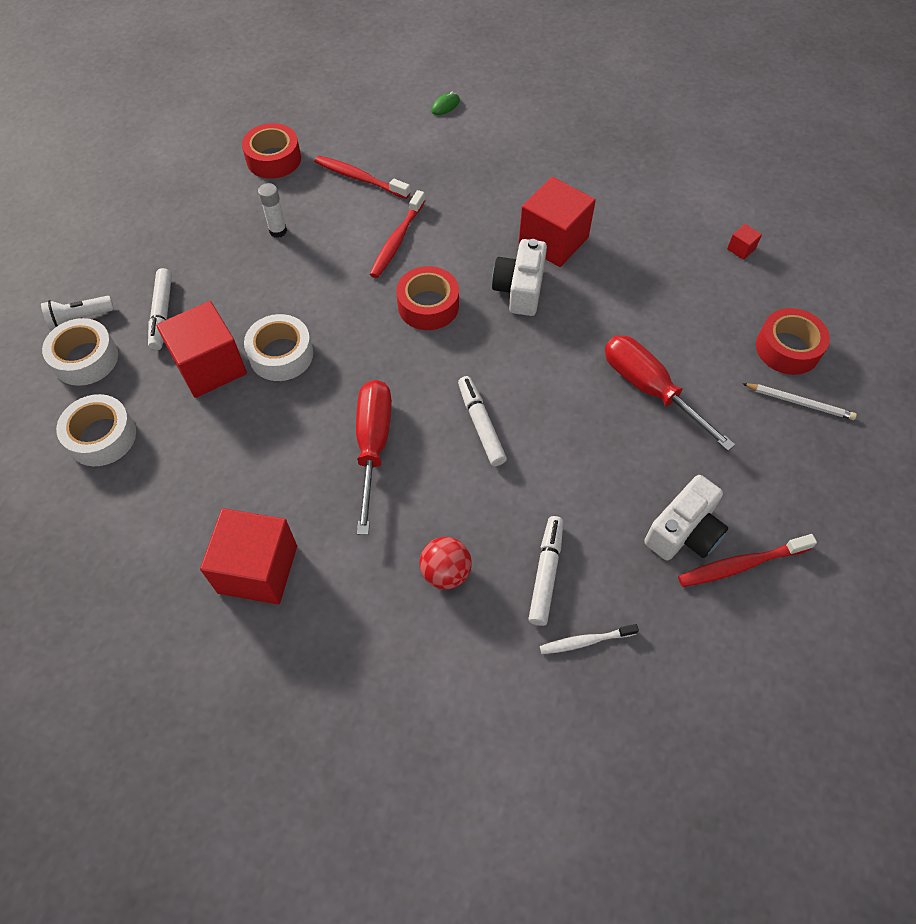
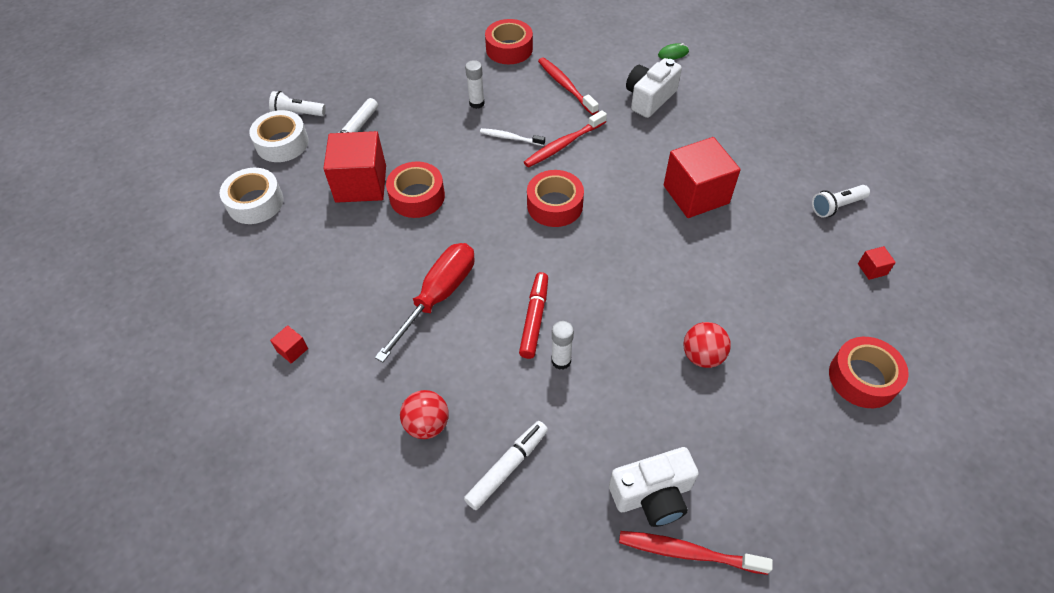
camera: 30 degrees right, 5 degrees down
red cube [200,508,297,604] -> red cube [270,325,308,364], size x0.40
white tape [244,314,313,381] -> red tape [386,161,445,218]
white marker [458,376,507,466] -> red marker [519,272,548,359]
white camera [492,239,547,316] -> white camera moved to [626,58,682,118]
white toothbrush [540,624,639,654] -> white toothbrush moved to [480,128,545,146]
red screwdriver [605,335,735,451] -> red ball [683,322,731,368]
white pencil [742,383,857,420] -> none
none -> white glue stick [552,321,574,370]
none -> white flashlight [812,185,870,218]

